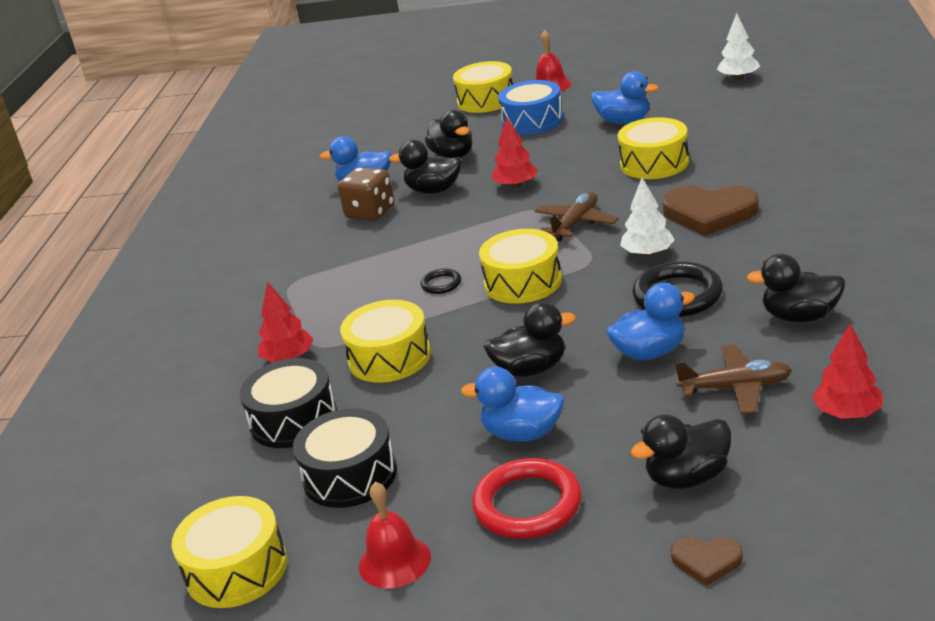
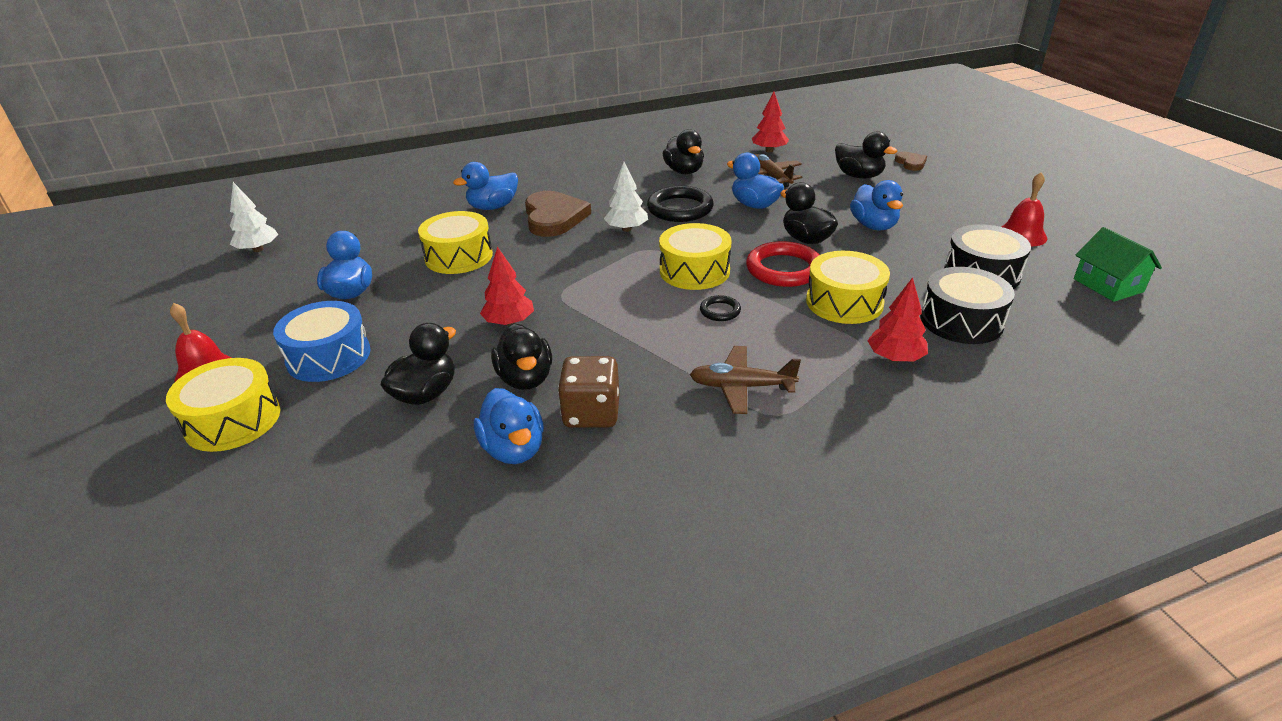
camera: 120 degrees left, 5 degrees up
yellow drum [172,496,287,608] -> green house [1074,227,1162,302]
red ring [472,458,582,539] -> red ring moved to [746,241,819,287]
brown plane [535,192,619,241] -> brown plane moved to [690,346,801,414]
none -> blue duck [453,162,518,210]

